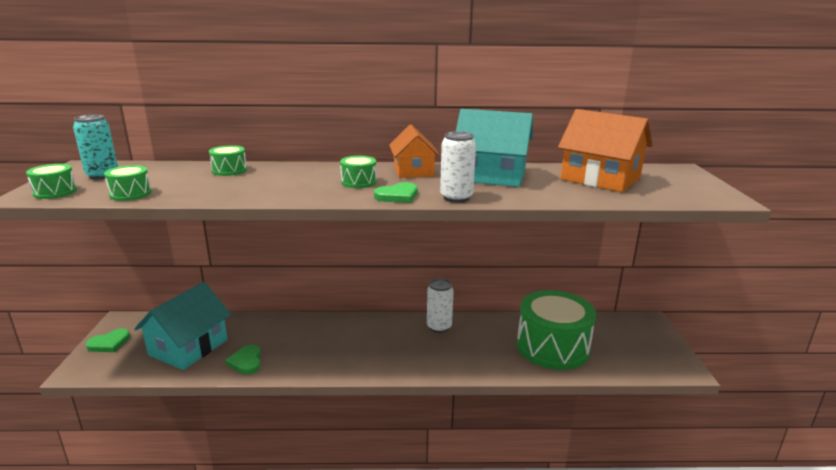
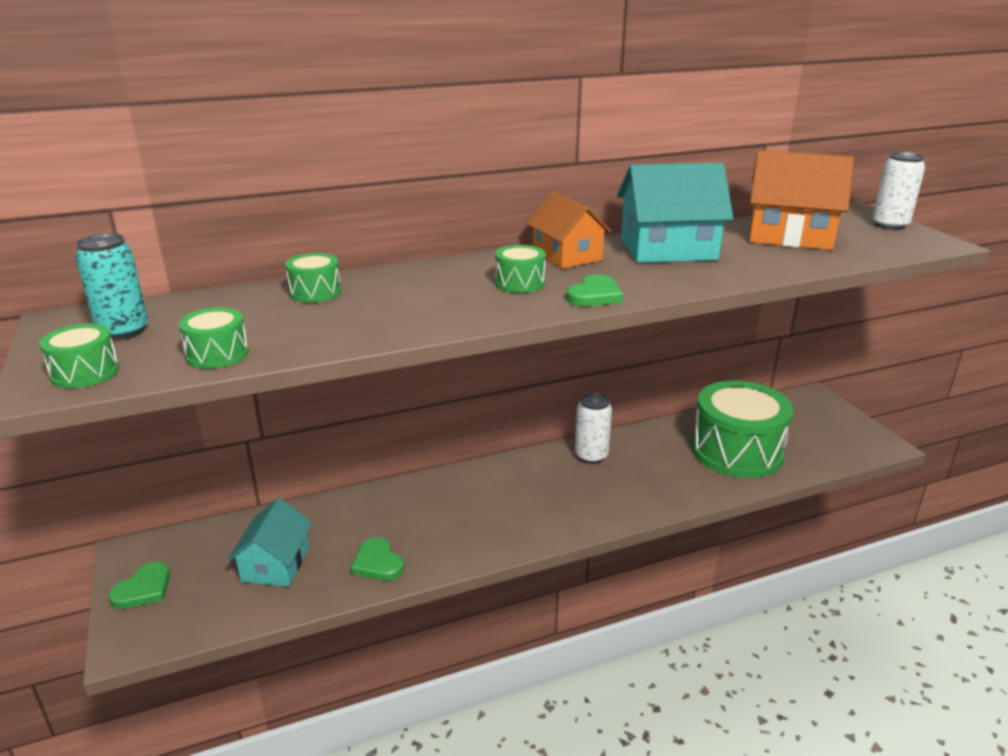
camera: 20 degrees left, 5 degrees up
turquoise house [134,282,231,370] -> turquoise house [228,498,312,587], size x0.67
white can [440,131,476,202] -> white can moved to [872,152,925,230]

